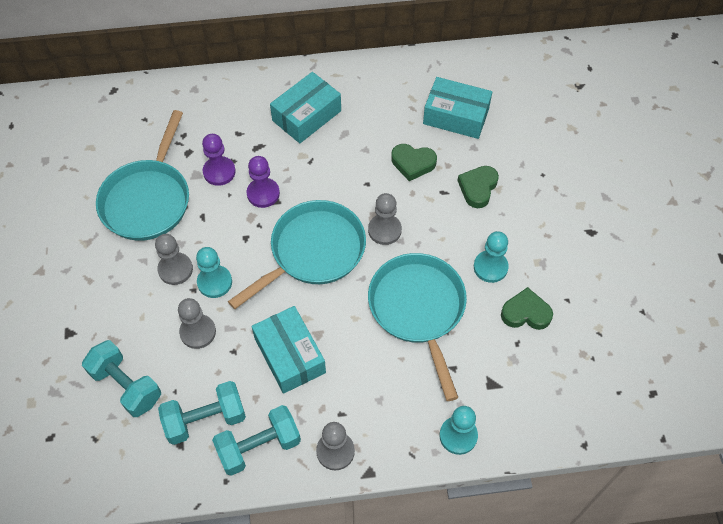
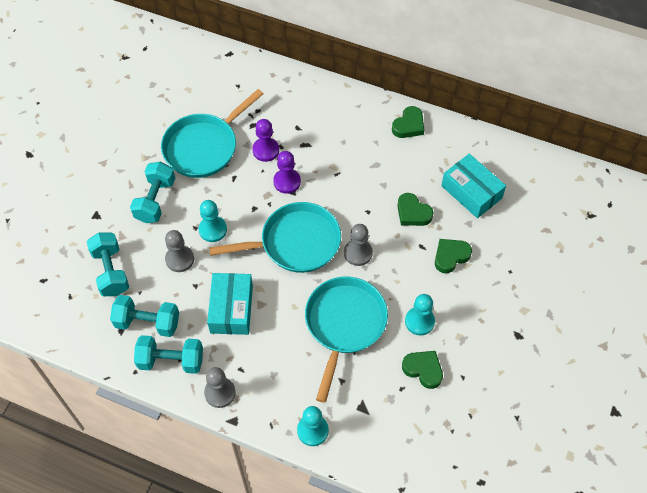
camera: 30 degrees right, 0 degrees up
grey pawn [155,234,193,285] -> none
turquoise box [270,72,341,143] -> none
none -> turquoise dumbbell [130,162,175,223]
none -> green heart [392,106,424,138]

